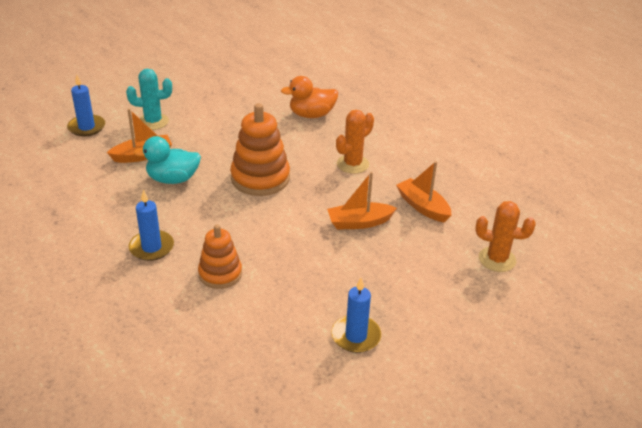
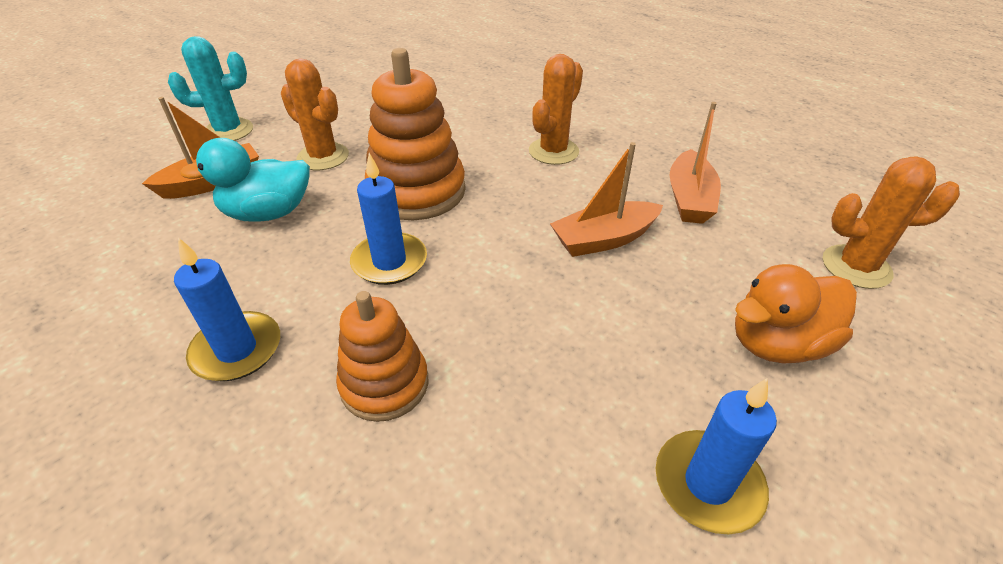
camera: 10 degrees left, 5 degrees up
blue candle [67,75,105,136] -> blue candle moved to [350,153,427,285]
orange duck [281,76,338,118] -> orange duck moved to [735,264,857,364]
orange boat [396,161,451,223] -> orange boat turned 120 degrees counterclockwise [669,102,721,224]
none -> orange cactus [281,58,349,170]

